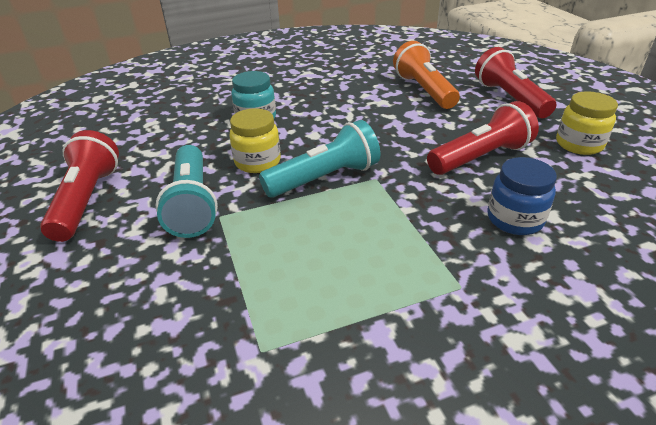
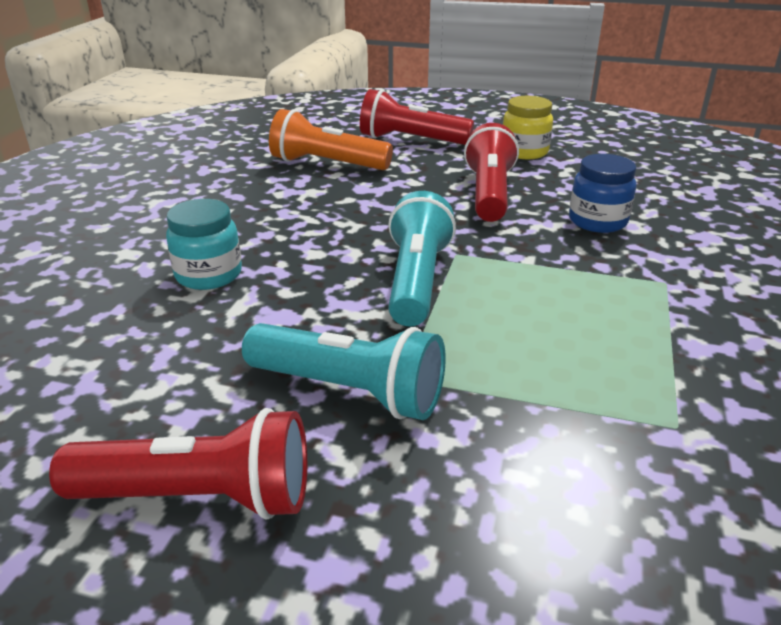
camera: 55 degrees left, 5 degrees down
red flashlight [40,130,119,242] -> red flashlight turned 150 degrees clockwise [49,408,307,520]
yellow jar [229,108,281,173] -> none

